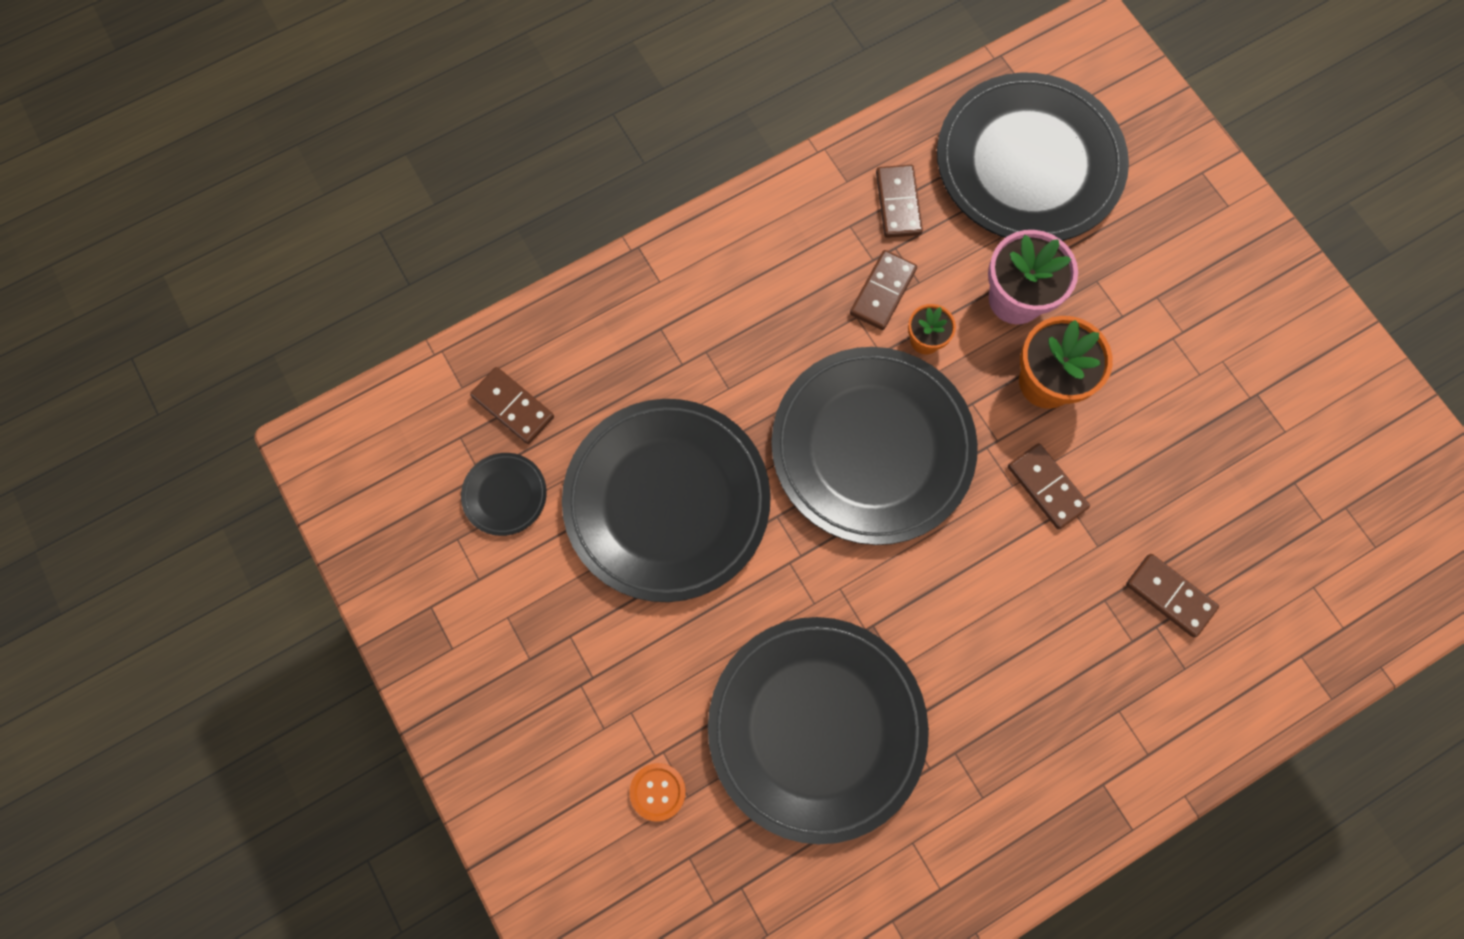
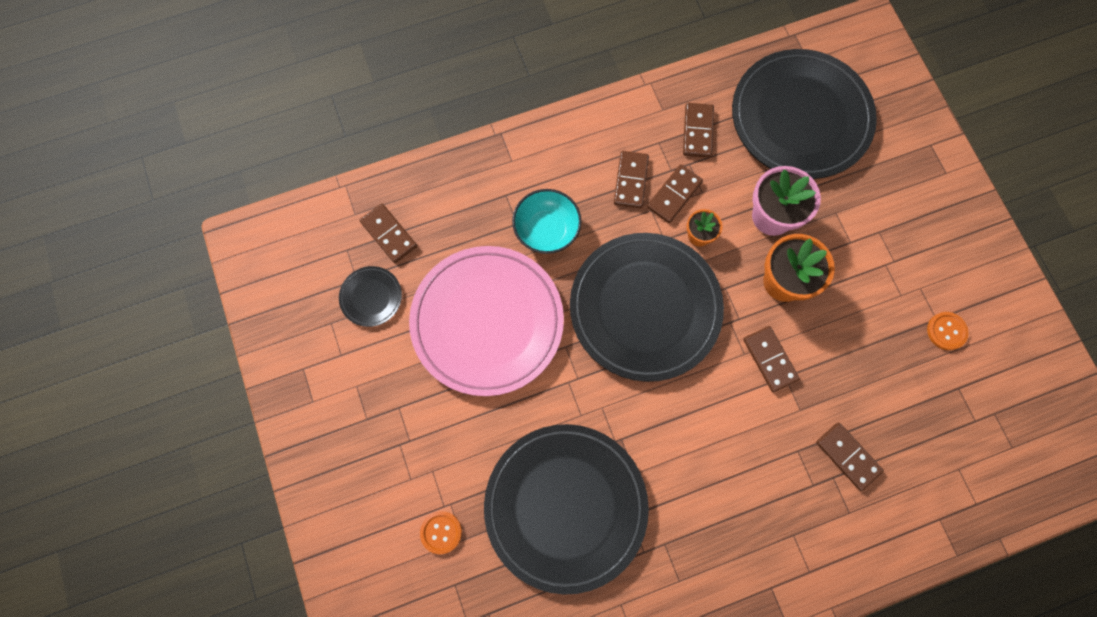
camera: 10 degrees right, 0 degrees up
black plate [562,399,771,602] -> pink plate [409,246,564,396]
none -> turquoise bowl [512,189,581,254]
none -> brown domino [614,151,649,208]
none -> orange button [927,312,968,350]

